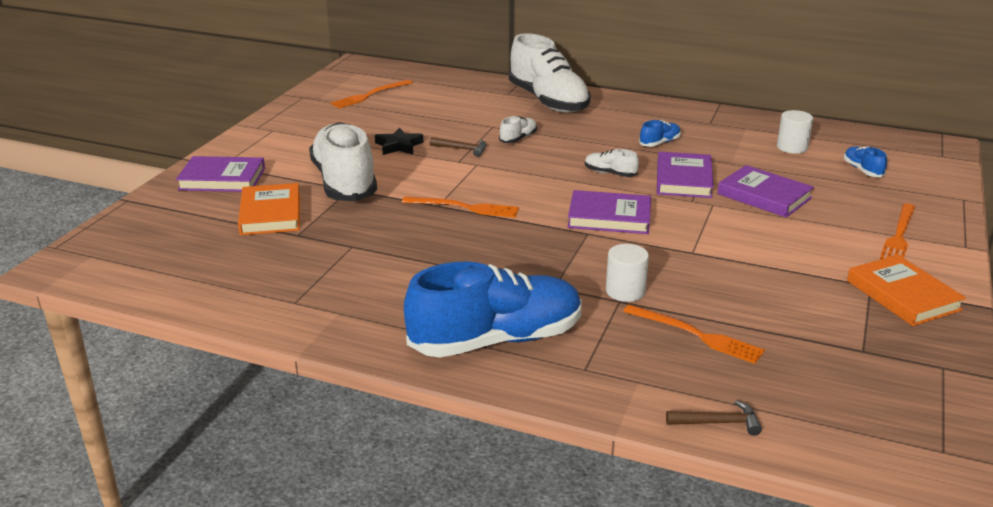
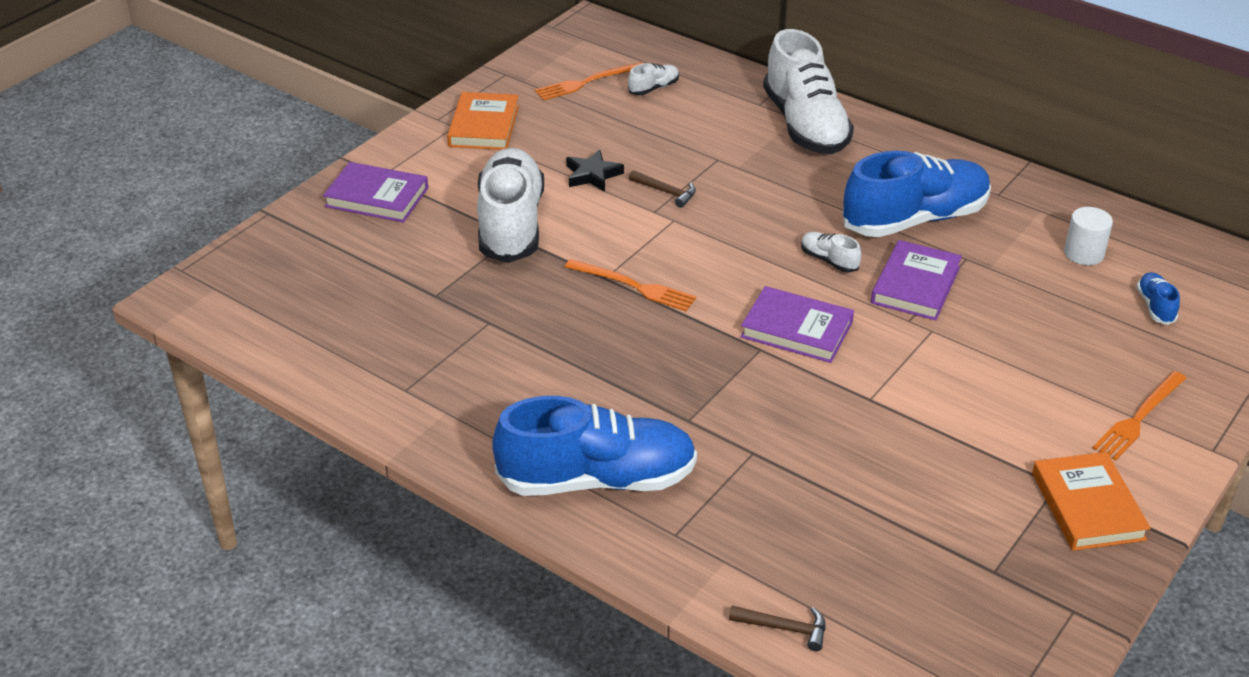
camera: 15 degrees right, 10 degrees up
orange book [238,183,300,235] -> orange book moved to [447,92,519,150]
white shoe [499,116,537,143] -> white shoe moved to [628,63,679,95]
white cylinder [606,244,649,302] -> none
orange fork [623,304,765,364] -> none
blue shoe [639,120,681,147] -> blue shoe [843,151,991,237], size x2.42
purple book [717,165,814,218] -> none

